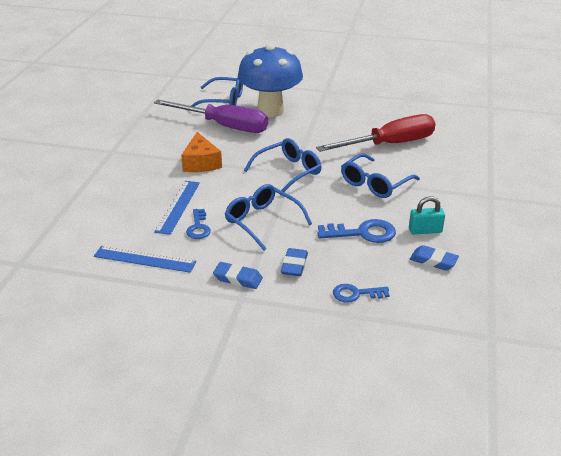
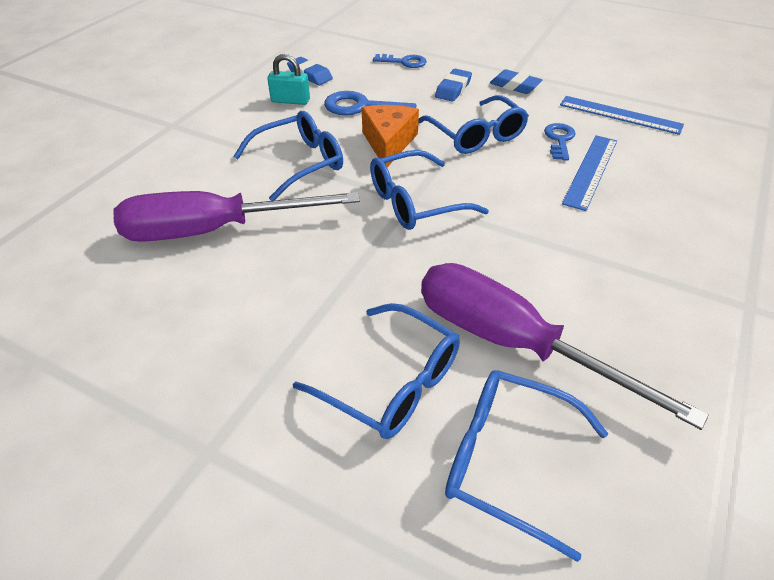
camera: 165 degrees left, 10 degrees up
orange cheese [181,132,222,172] -> orange cheese moved to [361,105,419,167]
blue mushroom [238,44,303,117] -> blue glasses [293,303,460,439]
red screwdriver [316,114,435,152] -> purple screwdriver [113,191,360,242]

